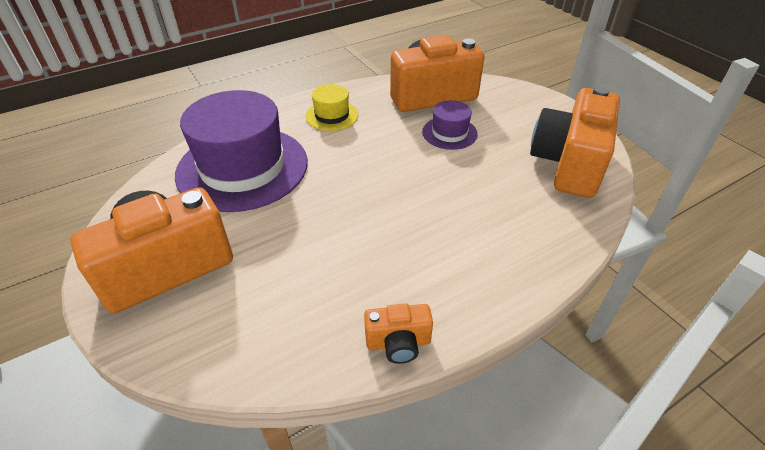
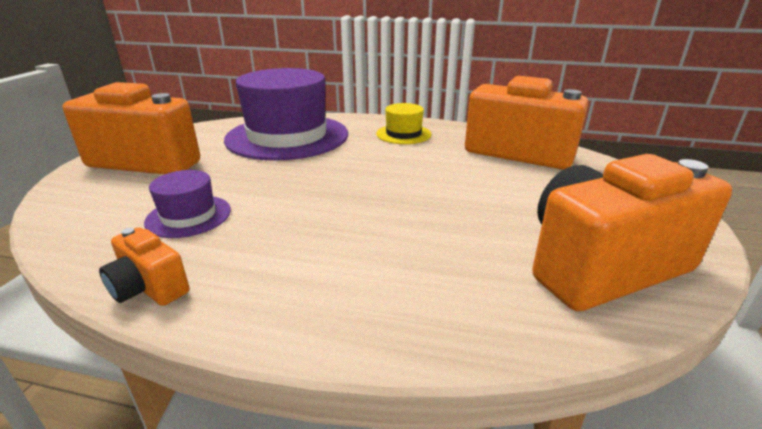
camera: 45 degrees right, 15 degrees down
purple hat [422,100,478,150] -> purple hat moved to [144,170,231,238]

